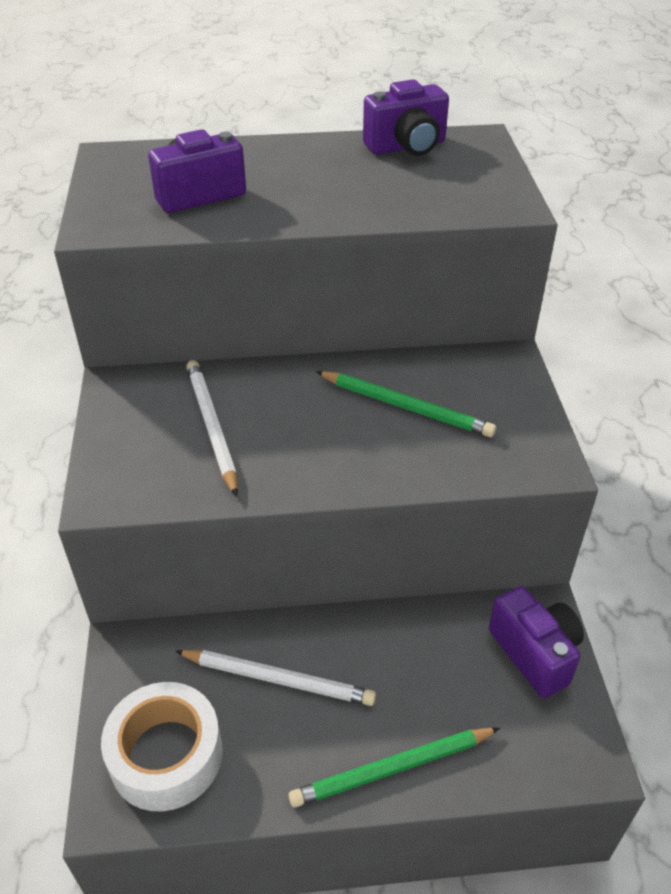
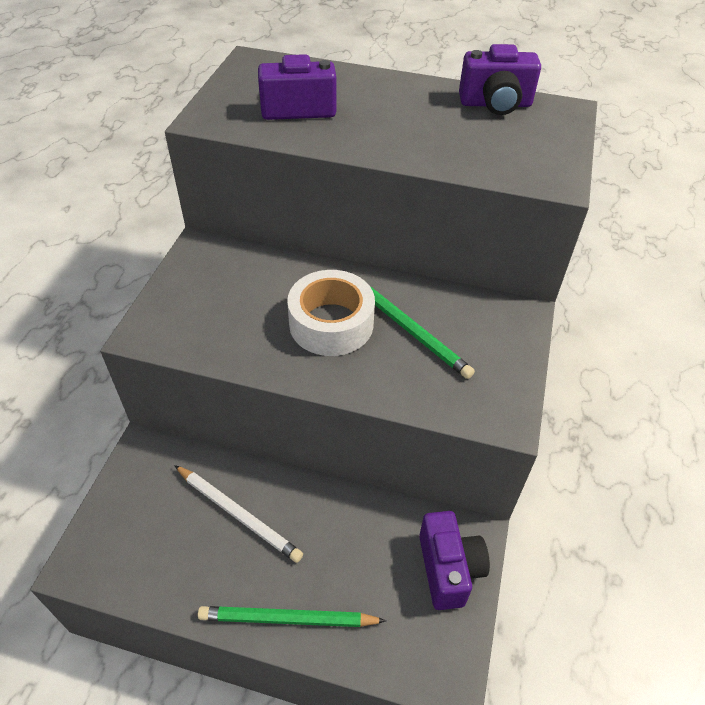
camera: 20 degrees right, 5 degrees up
white tape [101,682,223,811] -> white tape moved to [287,270,375,356]
white pencil [186,360,238,497] -> none

